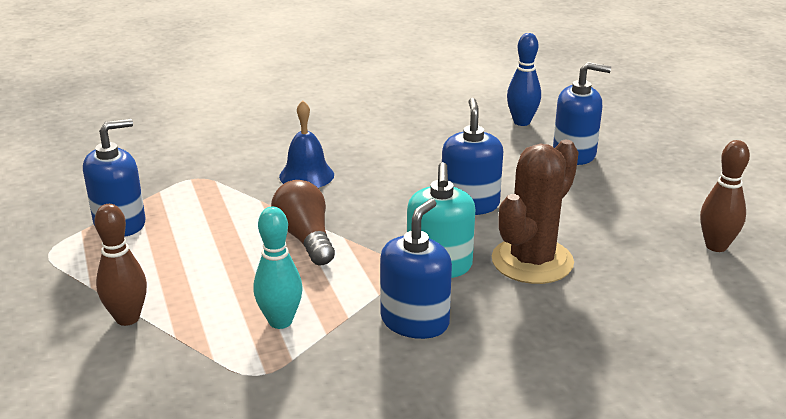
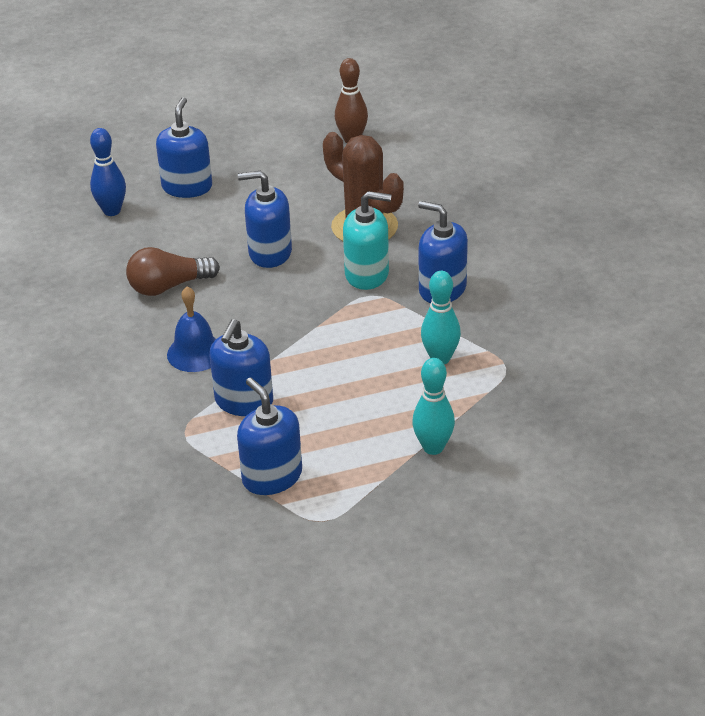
camera: 85 degrees left, 10 degrees up
brown bowling pin [94,204,147,326] -> turquoise bowling pin [412,358,455,455]
brown light bulb [271,180,335,266] -> brown light bulb moved to [126,247,220,296]
none -> blue soap dispenser [210,319,273,416]

